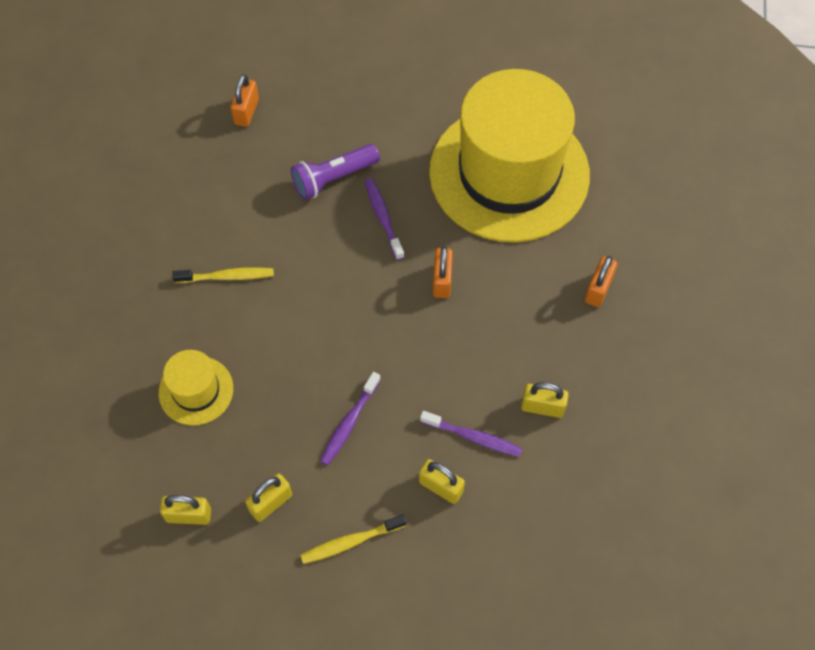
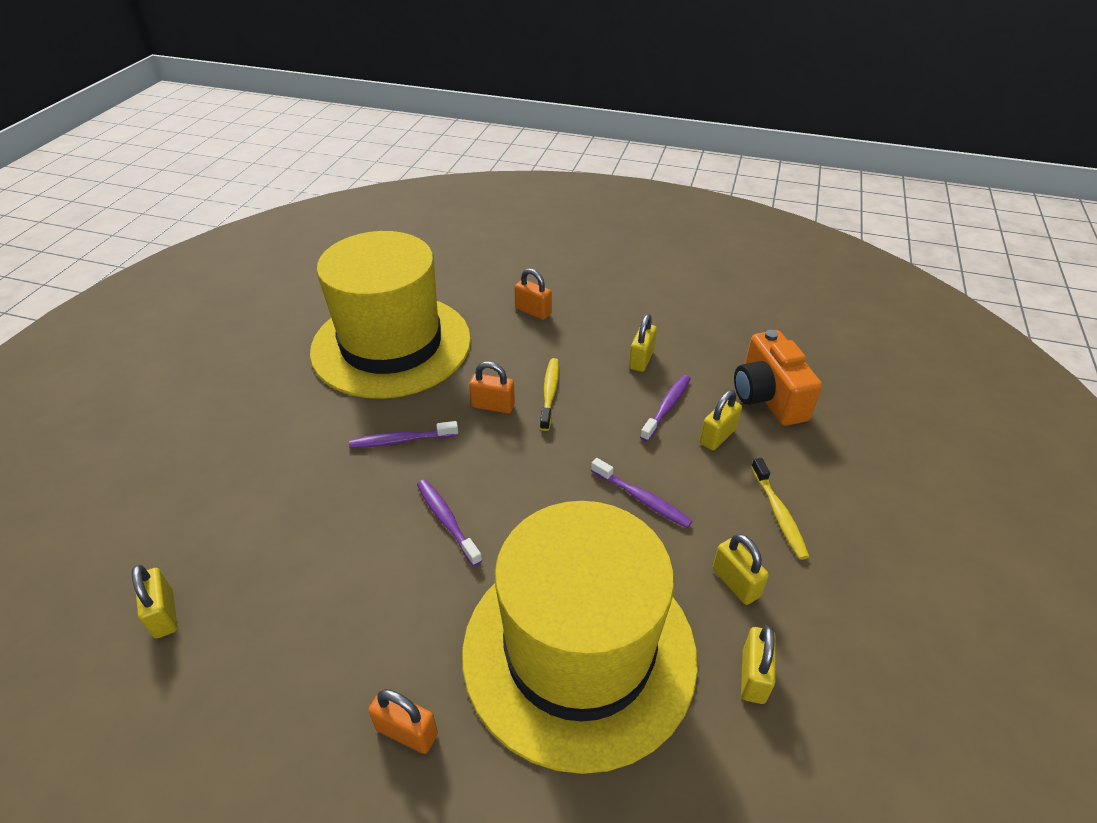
camera: 80 degrees left, 20 degrees down
yellow hat [159,350,233,426] -> yellow hat [462,501,698,774], size x2.35
yellow toothbrush [172,267,274,283] -> yellow toothbrush moved to [540,358,559,431]
orange padlock [230,75,259,127] -> orange padlock moved to [368,689,438,754]
purple flashlight [291,144,380,200] -> none
none -> yellow padlock [132,565,178,638]
none -> purple toothbrush [417,479,482,566]
none -> orange camera [734,330,822,426]

